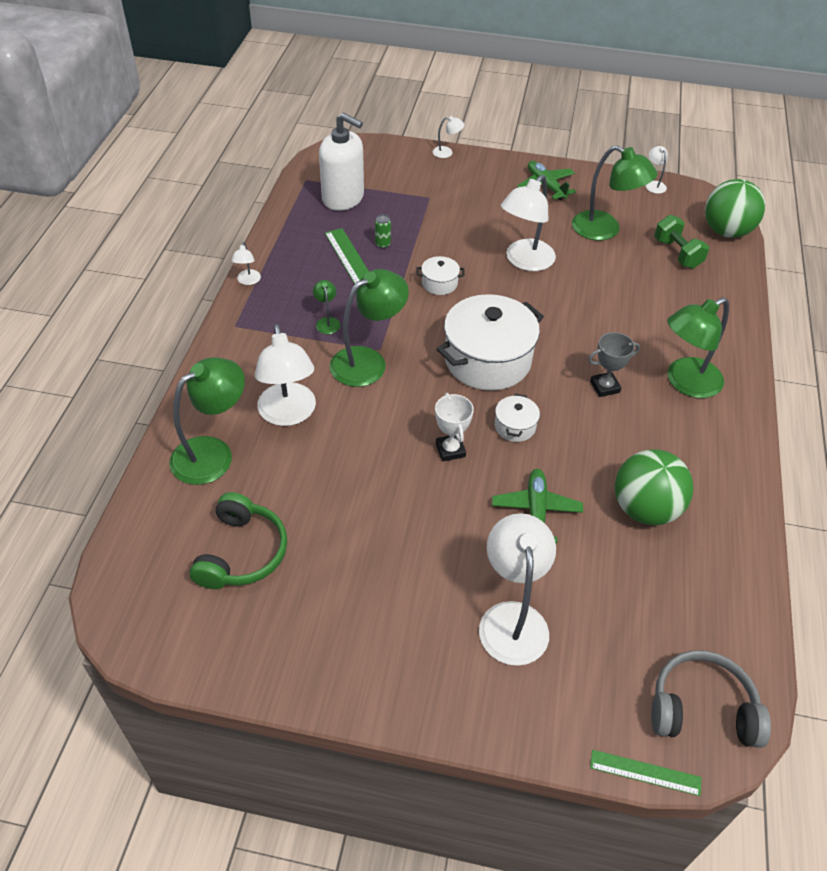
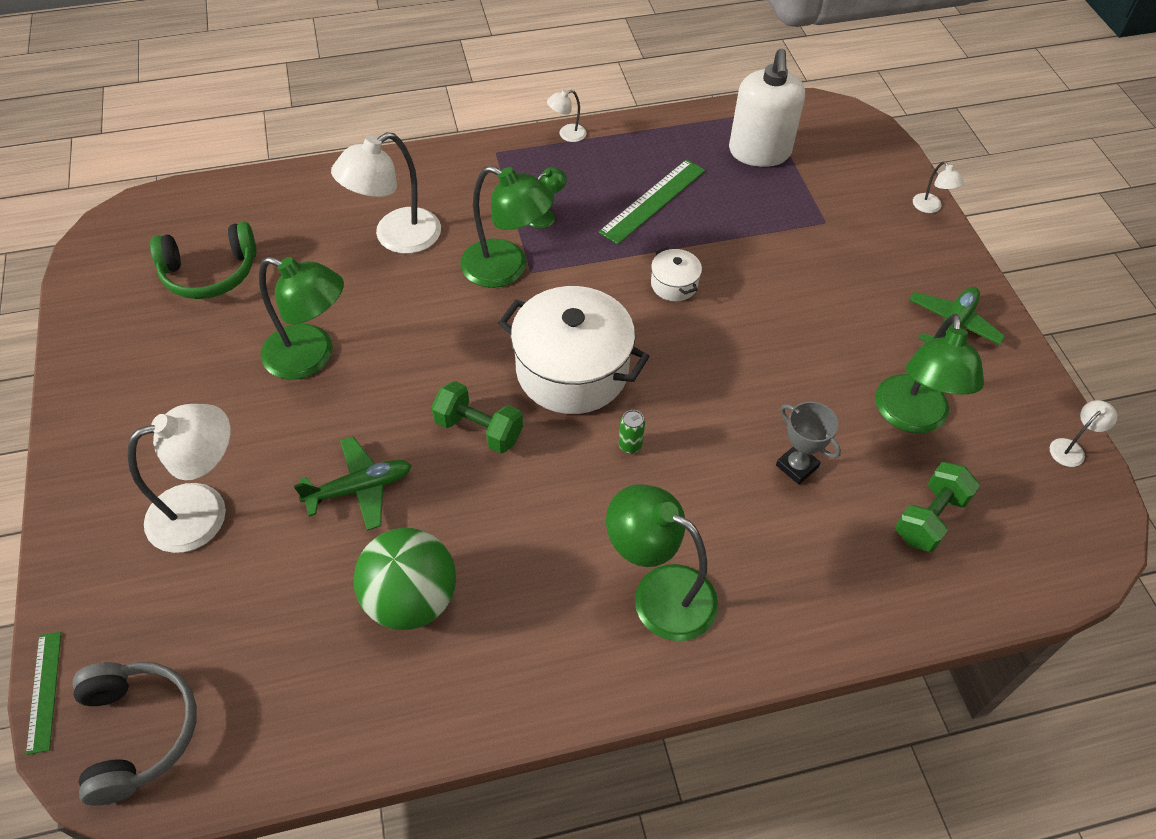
camera: 65 degrees right, 5 degrees up
green lamp [169,357,245,485] -> green lamp moved to [259,257,344,379]
green can [375,214,391,249] -> green can moved to [619,410,645,454]
white trophy [435,393,474,461] -> none
white pot [495,394,540,442] -> green dumbbell [431,381,523,453]
white lamp [501,175,556,271] -> none
grey trophy [588,332,640,397] -> grey trophy moved to [776,401,841,484]
green ball [705,179,765,238] -> none

